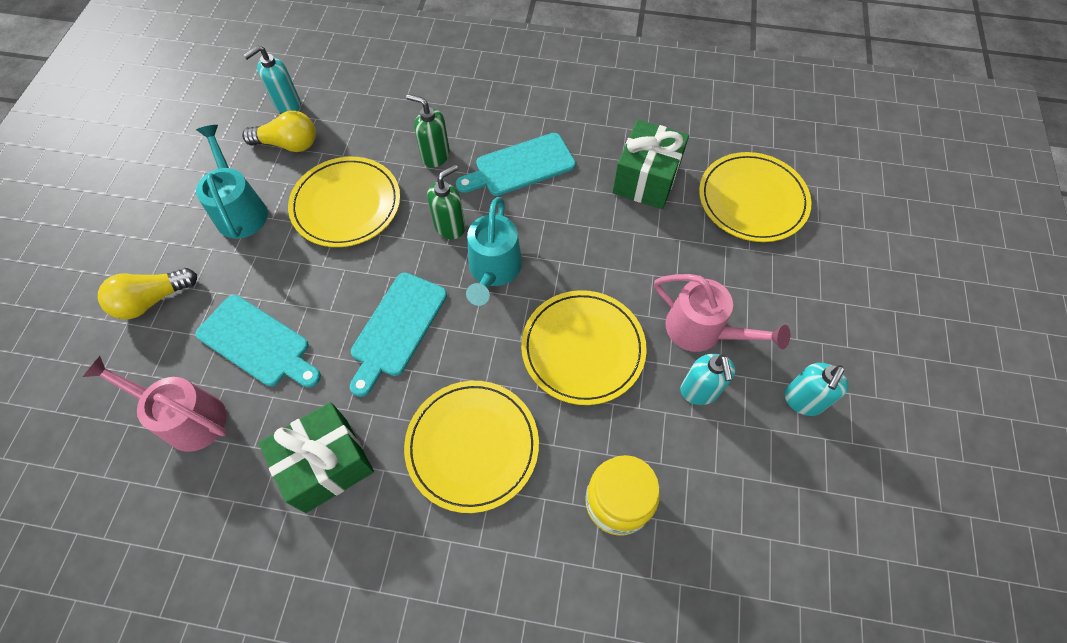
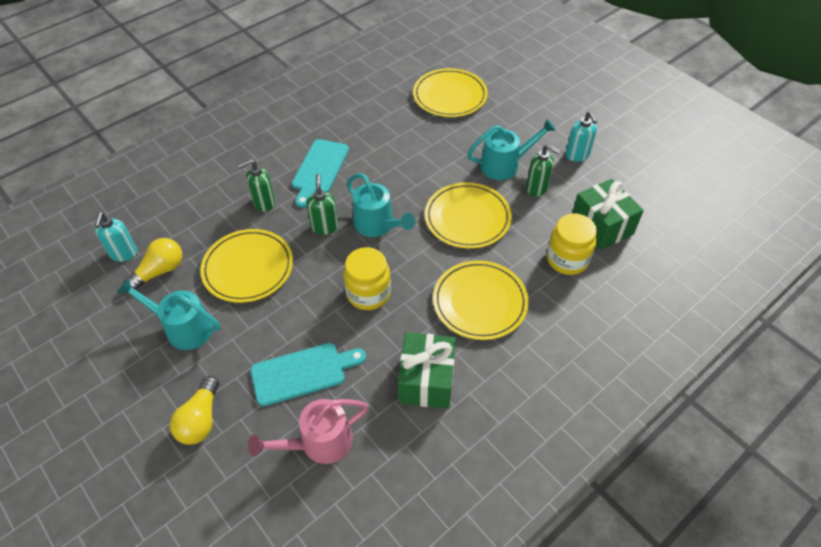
camera: 50 degrees left, 10 degrees down
turquoise cutting board [350,273,447,397] -> yellow jar [343,247,391,310]
green gift [613,120,689,209] -> green gift moved to [572,179,644,250]
pink watering can [654,274,790,352] -> turquoise watering can [467,119,556,180]
turquoise soap dispenser [680,354,735,405] -> green soap dispenser [526,144,560,197]

